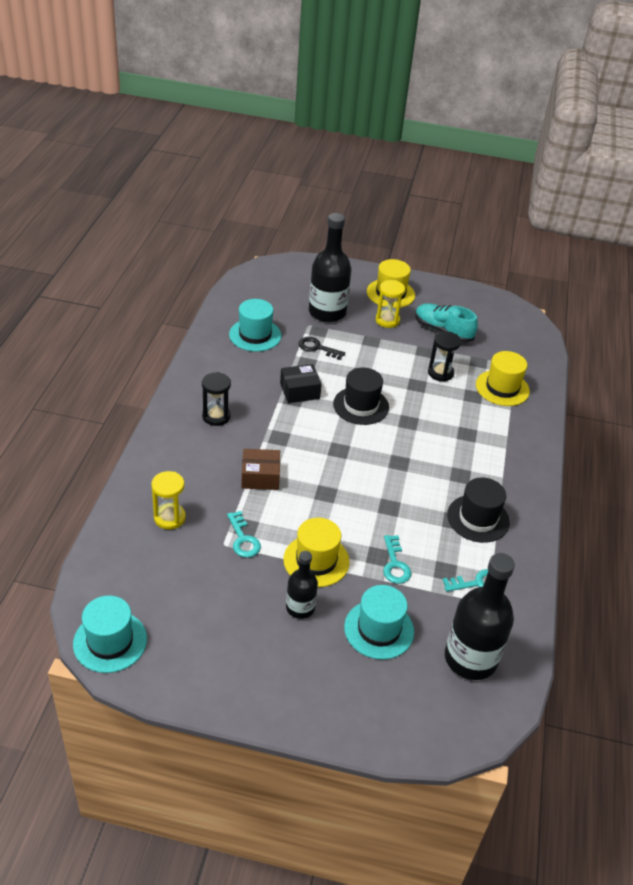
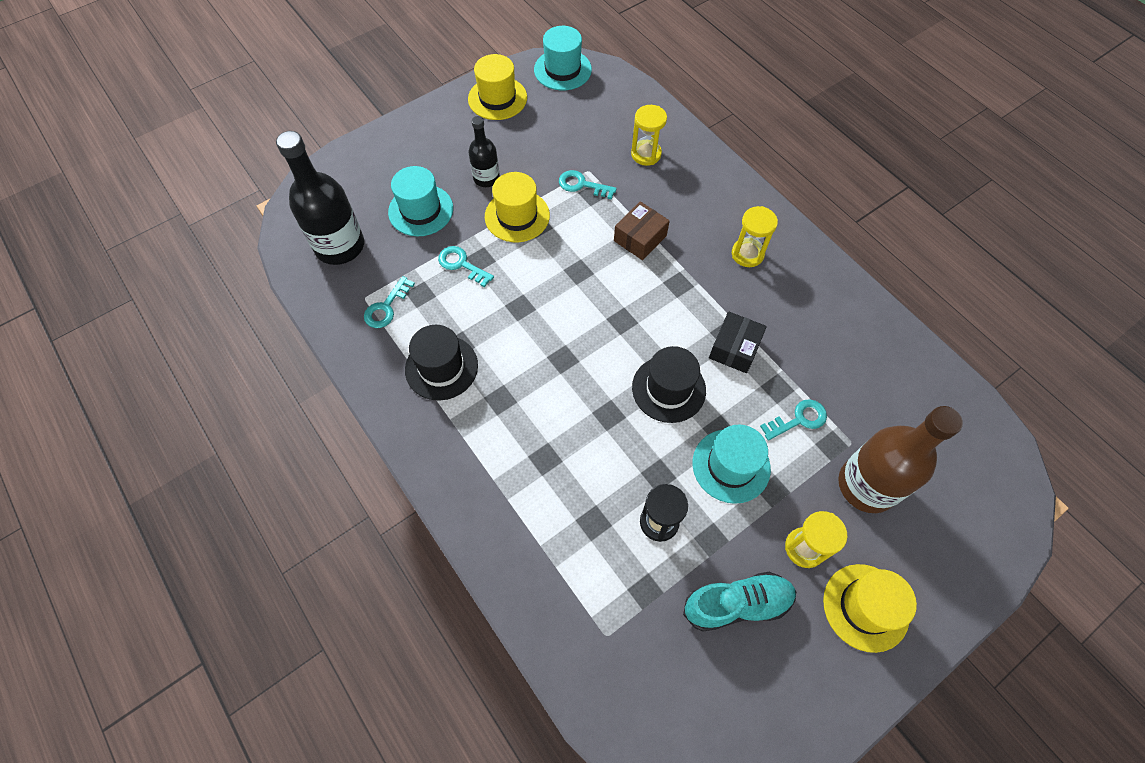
camera: 135 degrees right, 20 degrees up
black hourglass [202,372,231,426] -> yellow hourglass [732,206,778,267]
turquoise hat [229,299,281,352] -> turquoise hat moved to [692,425,771,504]
black key [298,337,345,360] -> turquoise key [760,399,827,440]
black bottle [309,213,351,322] -> brown bottle [838,406,963,513]
yellow hat [476,351,530,406] -> yellow hat moved to [468,54,527,120]

